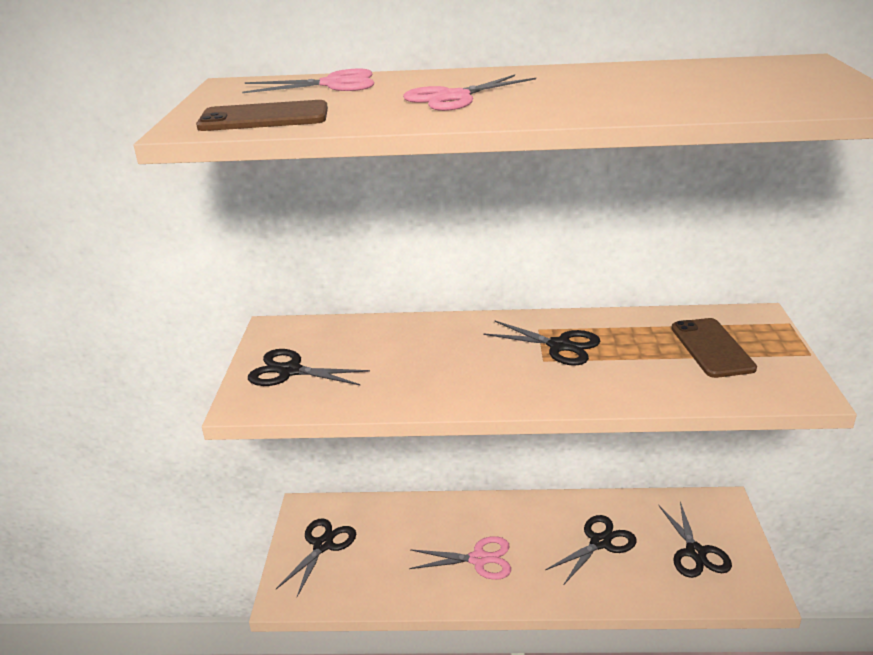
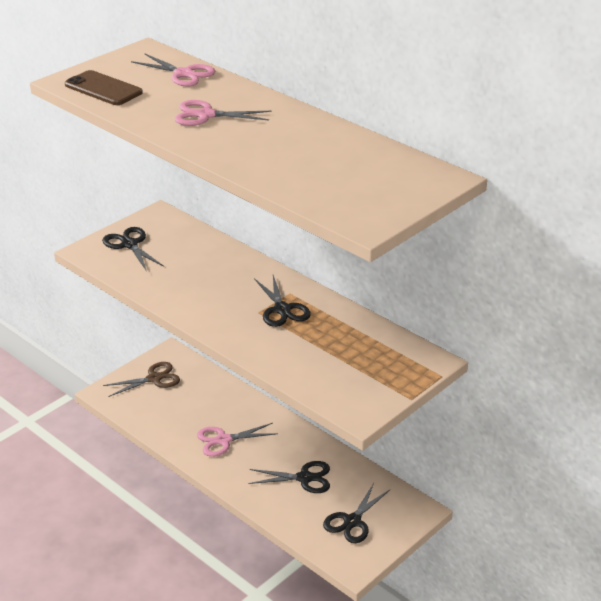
camera: 40 degrees right, 5 degrees up
black scissors [276,518,356,597] -> brown scissors [103,362,180,397]
pink scissors [409,536,511,580] -> pink scissors turned 120 degrees clockwise [197,423,278,457]
brown phone [671,318,757,378] -> none

